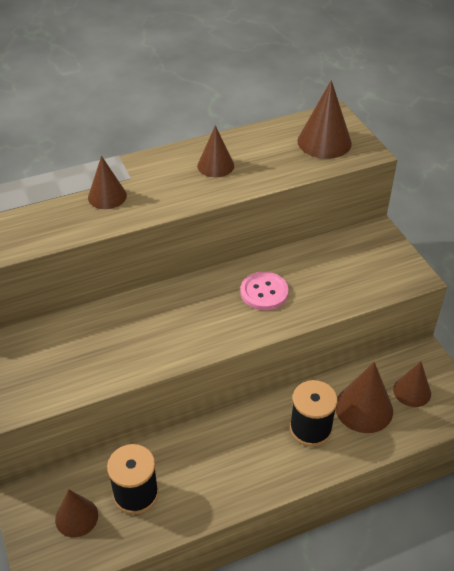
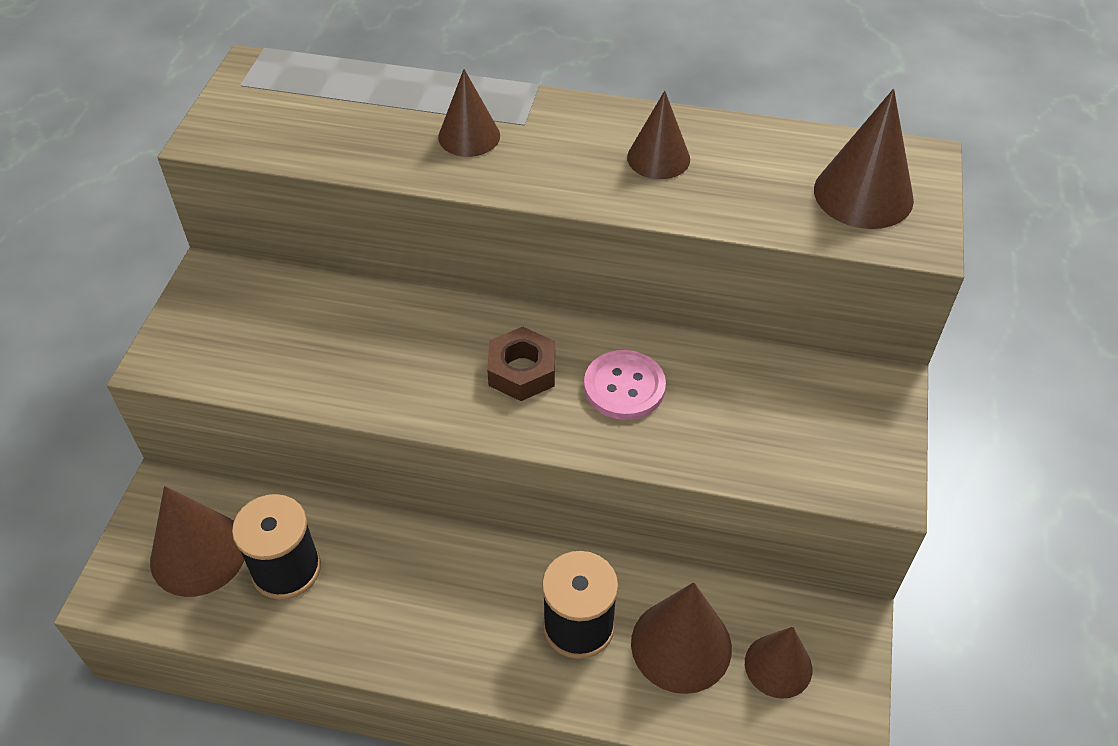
camera: 35 degrees right, 5 degrees up
brown cone [55,489,98,538] -> brown cone [150,486,244,597], size x1.51
none -> brown nut [487,327,555,401]

